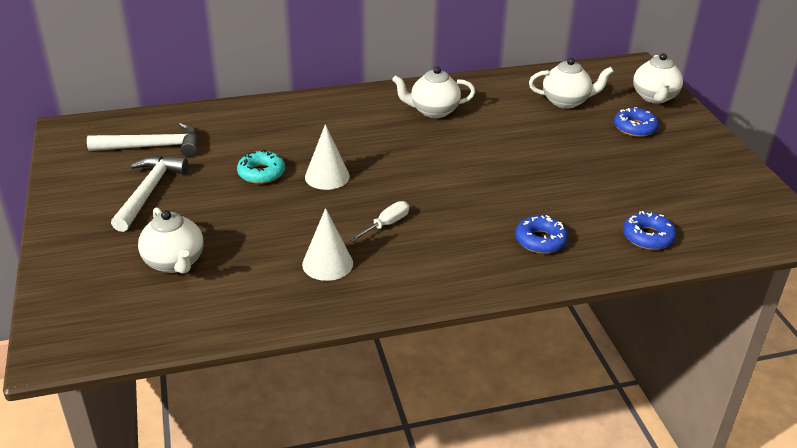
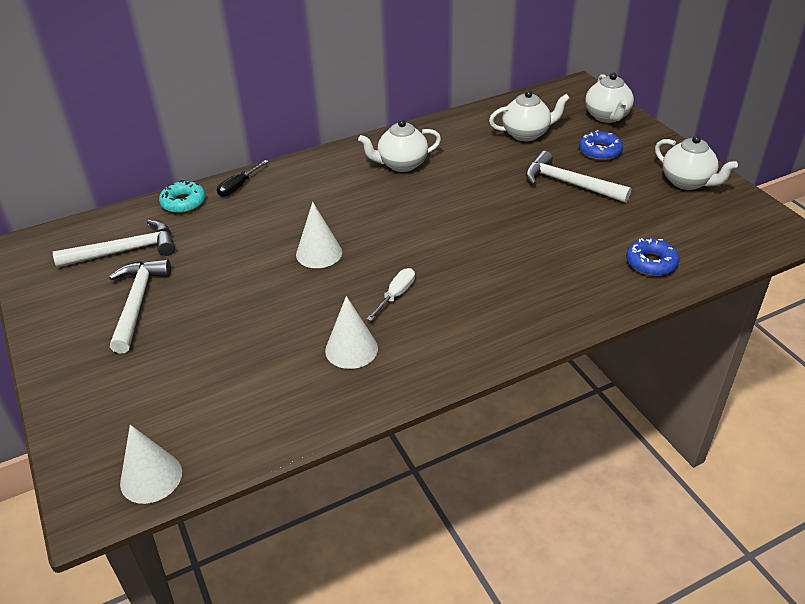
camera: 10 degrees left, 5 degrees up
white teapot [138,207,203,274] -> white teapot moved to [655,135,738,190]
turquoise donut [237,150,285,184] -> turquoise donut moved to [159,180,206,213]
blue donut [515,215,568,254] -> none
none -> white cone [120,425,182,504]
none -> black screwdriver [217,160,269,197]
none -> white hammer [526,151,631,203]

